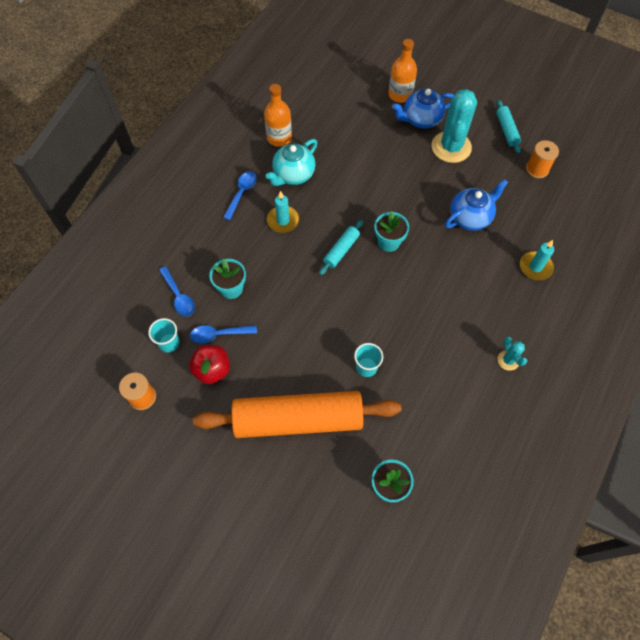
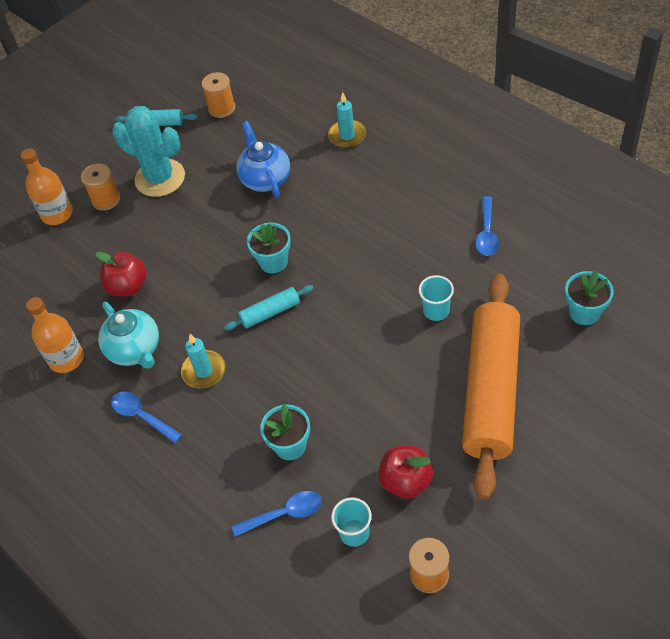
camera: 70 degrees left, 10 degrees down
blue spoon [190,325,257,343] -> blue spoon moved to [475,196,499,256]
turquoise rolling pin [319,220,363,275] -> turquoise rolling pin turned 75 degrees counterclockwise [224,285,314,331]
blue teapot [392,88,454,129] -> orange spool [81,163,120,211]
turquoise cactus [498,337,527,371] -> none
none -> red apple [95,252,146,297]

